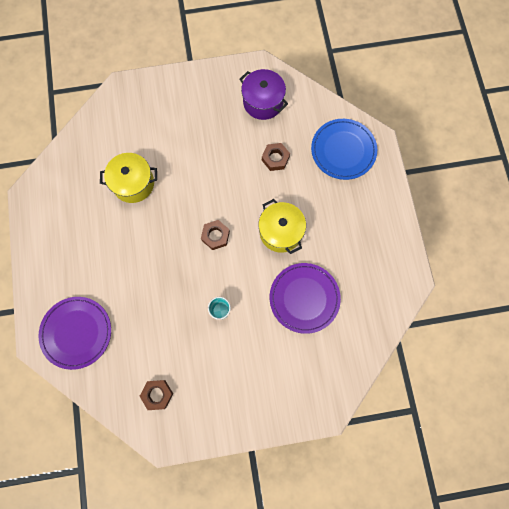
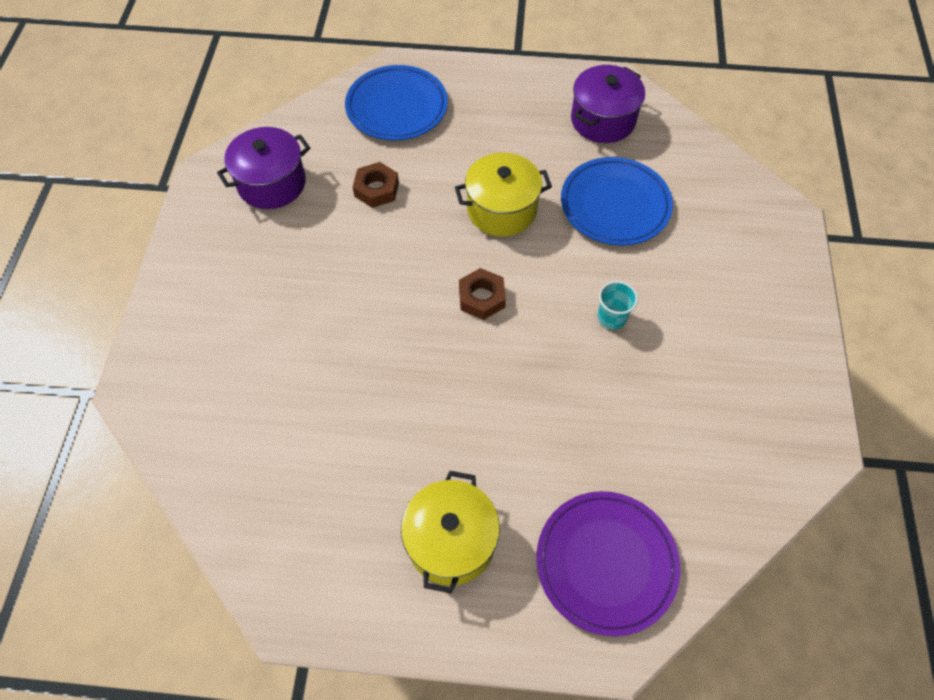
camera: 75 degrees left, 15 degrees down
yellow pot [100,153,157,203] -> yellow pot moved to [401,471,500,593]
brown nut [139,380,173,410] -> none
purple plate [270,263,341,334] -> blue plate [561,157,673,246]
none -> purple pot [571,65,645,143]

